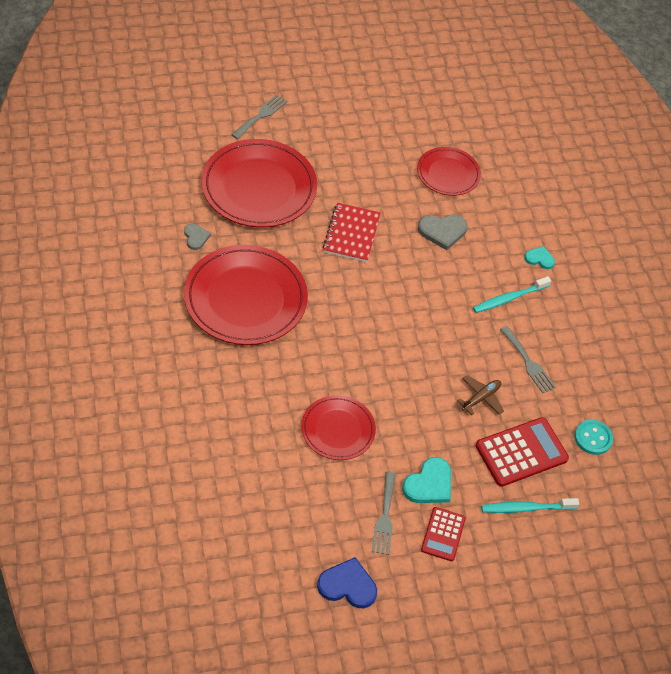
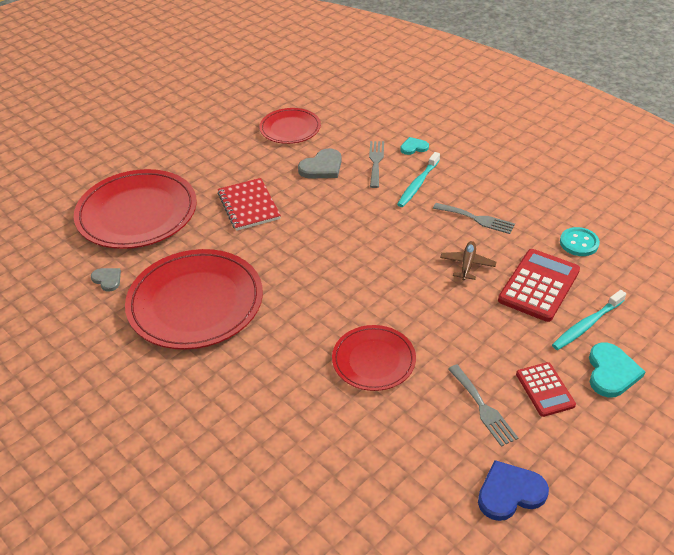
camera: 25 degrees left, 10 degrees down
grey fork [231,94,287,139] -> grey fork moved to [369,141,384,188]
turquoise heart [402,457,451,503] -> turquoise heart moved to [589,343,645,398]

